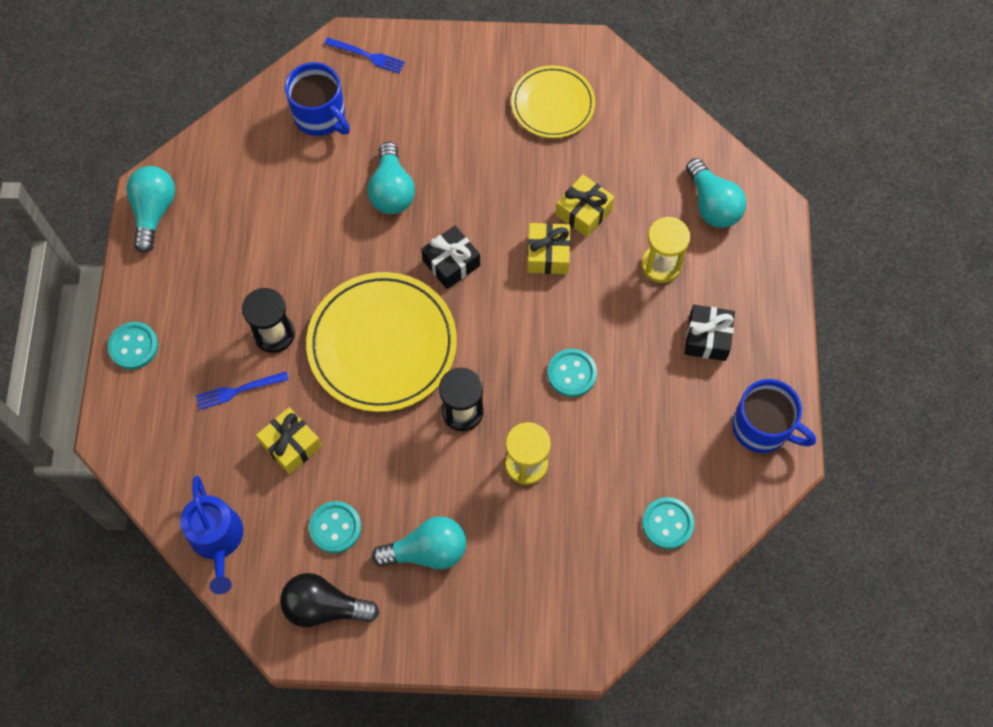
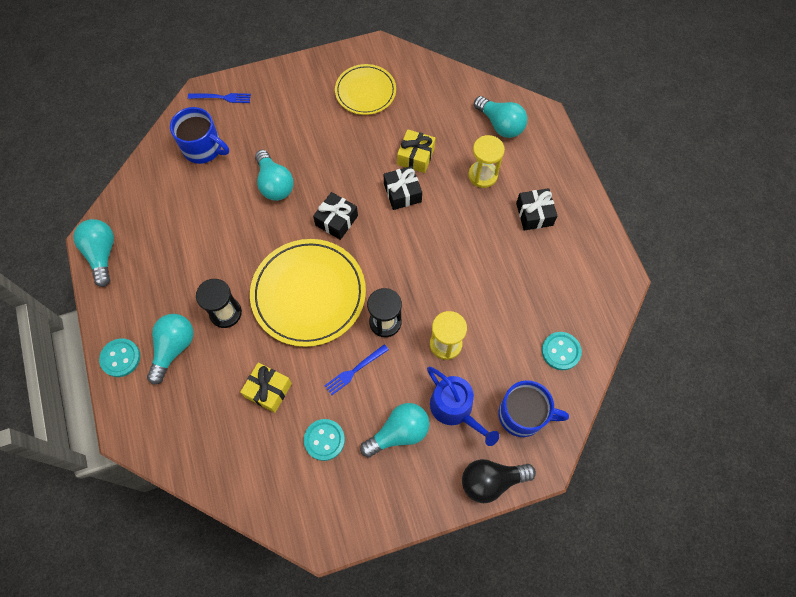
camera: 20 degrees left, 0 degrees up
blue watering can [180,476,243,594] -> blue watering can moved to [427,367,499,446]
blue fork [196,372,289,410] -> blue fork moved to [324,344,389,395]
black light bulb [280,573,379,627] -> black light bulb moved to [462,459,536,503]
yellow gift [527,223,571,274] -> black gift [384,166,422,210]
turquoise button [547,349,597,397] -> none
blue mug [732,379,816,453] -> blue mug moved to [499,380,569,437]
none -> turquoise light bulb [147,314,194,385]

